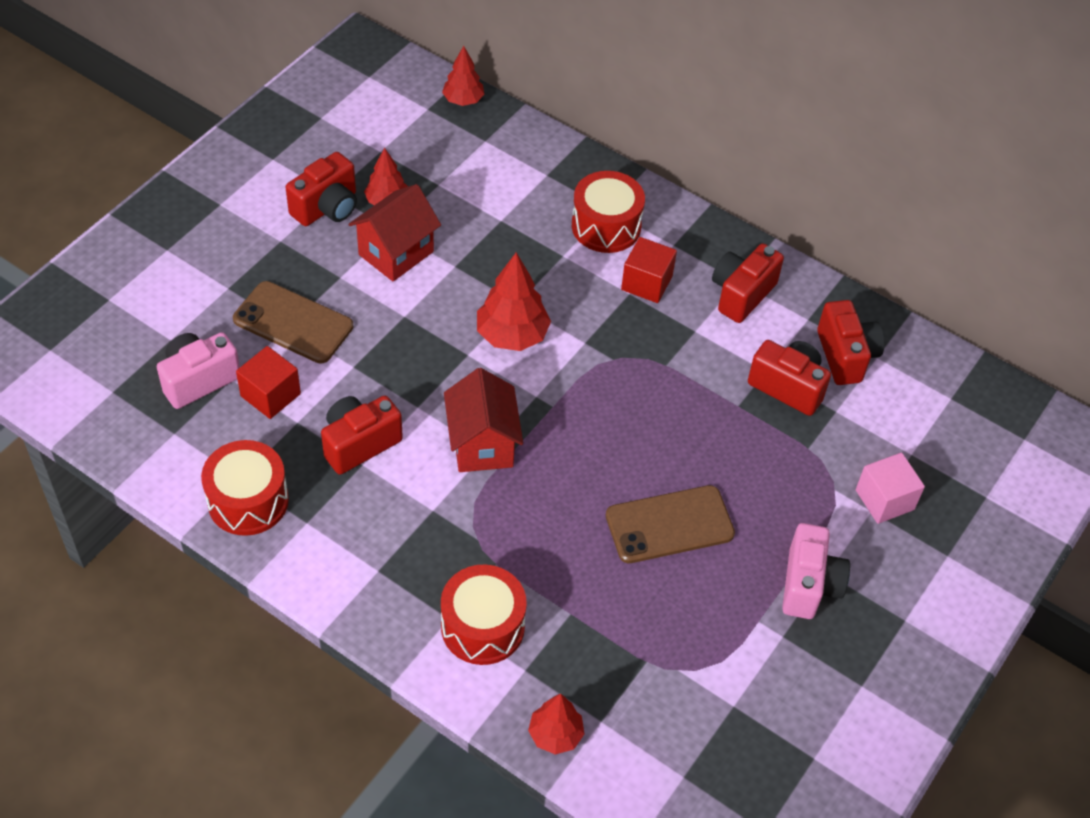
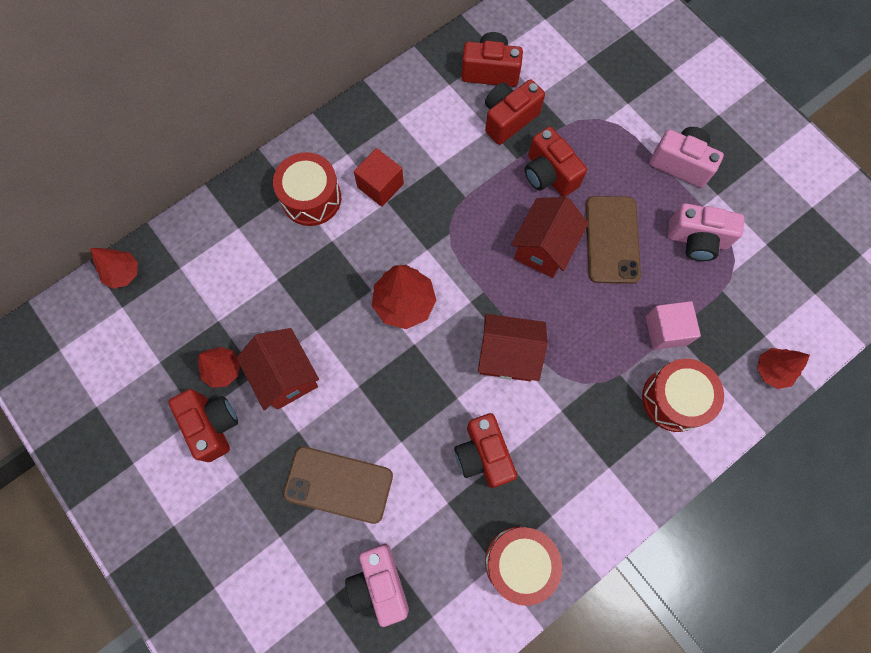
camera: 70 degrees left, 20 degrees up
brown phone [233,281,353,363] -> brown phone turned 60 degrees clockwise [283,446,393,524]
red cube [236,346,301,419] -> none
red camera [712,243,784,323] -> red camera moved to [525,127,587,197]
pink cube [856,453,925,524] -> pink cube moved to [646,301,701,350]
none -> red house [511,197,588,278]
none -> pink camera [668,203,744,261]

